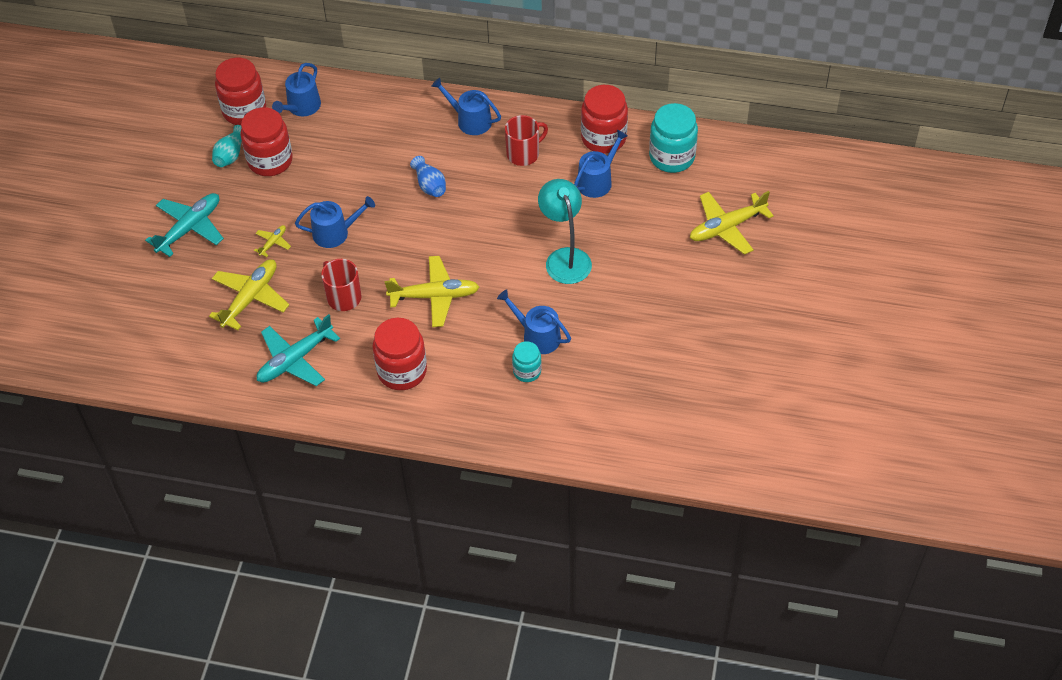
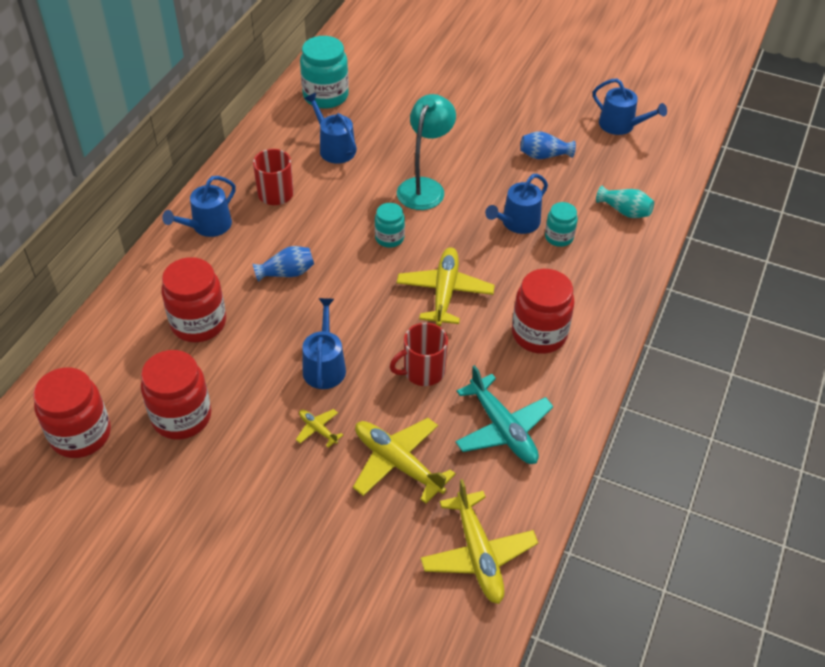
camera: 80 degrees left, 5 degrees down
turquoise plane [145,193,224,257] -> none
turquoise vase [212,125,242,167] -> turquoise vase moved to [596,186,654,218]
blue watering can [272,63,321,116] -> blue watering can moved to [593,78,667,135]
turquoise lamp [538,179,592,284] -> turquoise lamp turned 120 degrees clockwise [397,94,456,210]
red jar [581,85,628,154] -> red jar moved to [161,257,226,342]
yellow plane [690,191,774,255] -> yellow plane moved to [421,479,538,604]
none -> turquoise jar [375,203,405,248]
none -> blue vase [520,131,576,159]

